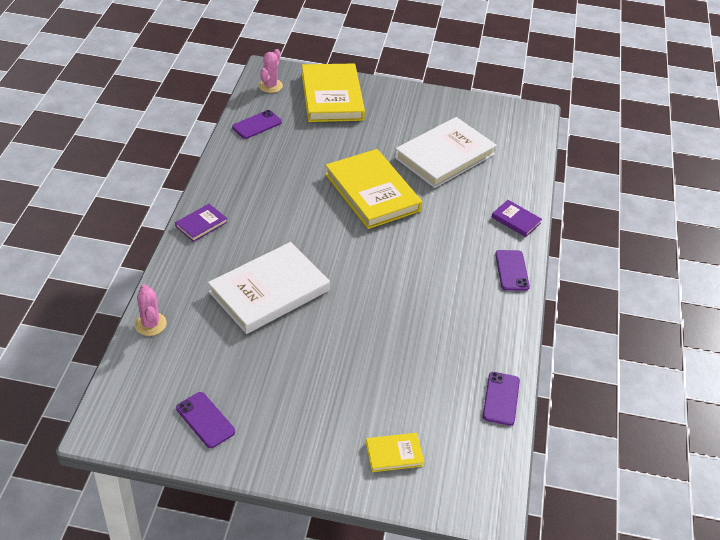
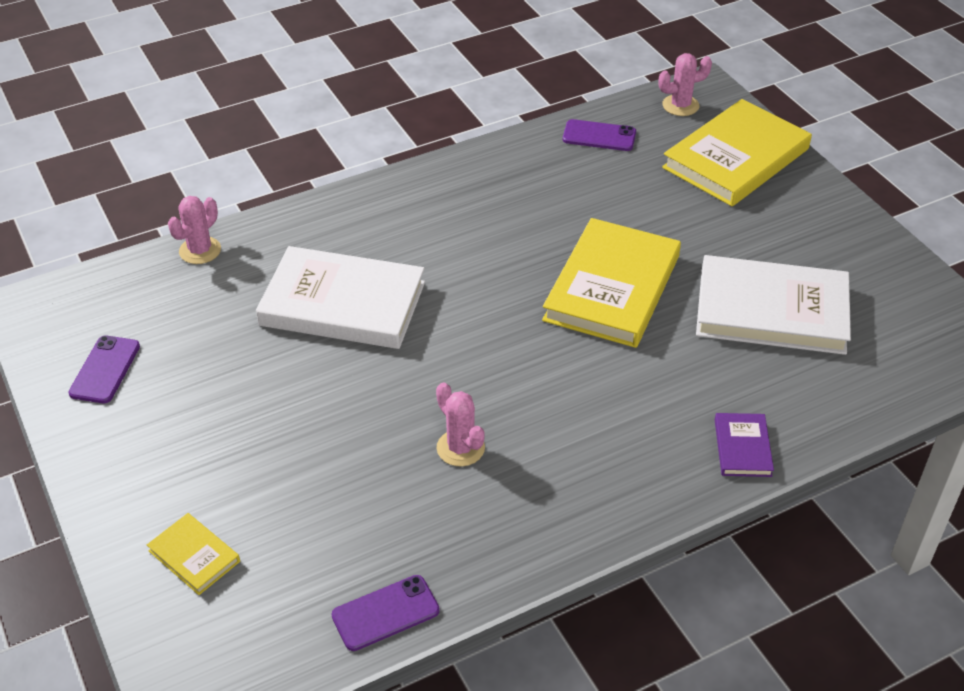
camera: 55 degrees right, 0 degrees up
purple book [175,204,227,242] -> none
purple phone [495,250,530,291] -> none
none -> pink cactus [436,382,485,466]

